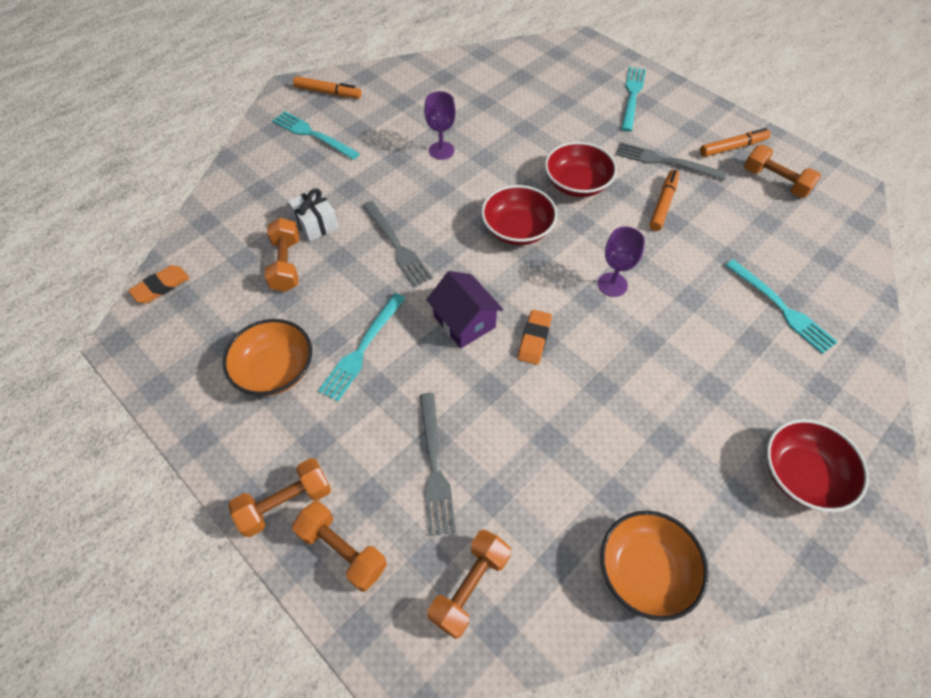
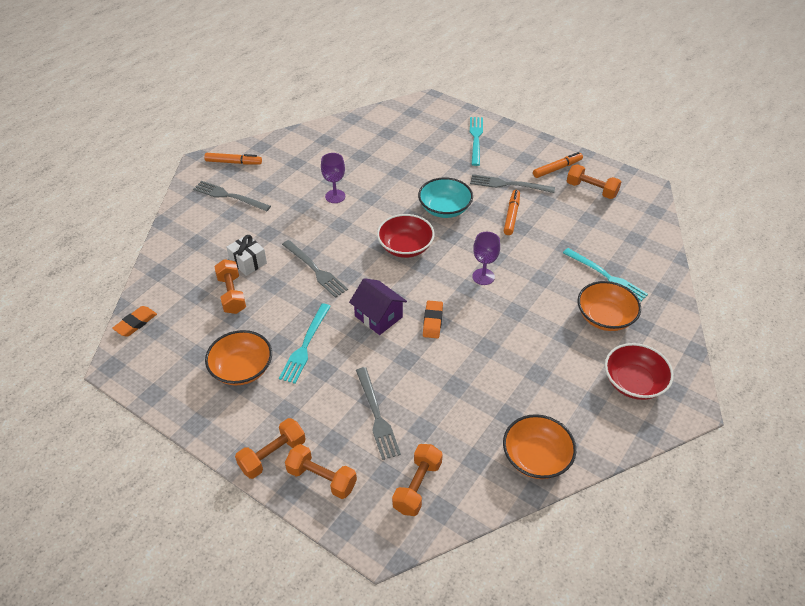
camera: 10 degrees left, 10 degrees down
turquoise fork [272,111,360,160] -> grey fork [193,181,271,211]
red bowl [545,142,617,197] -> turquoise bowl [418,177,473,218]
none -> orange bowl [578,281,641,331]

